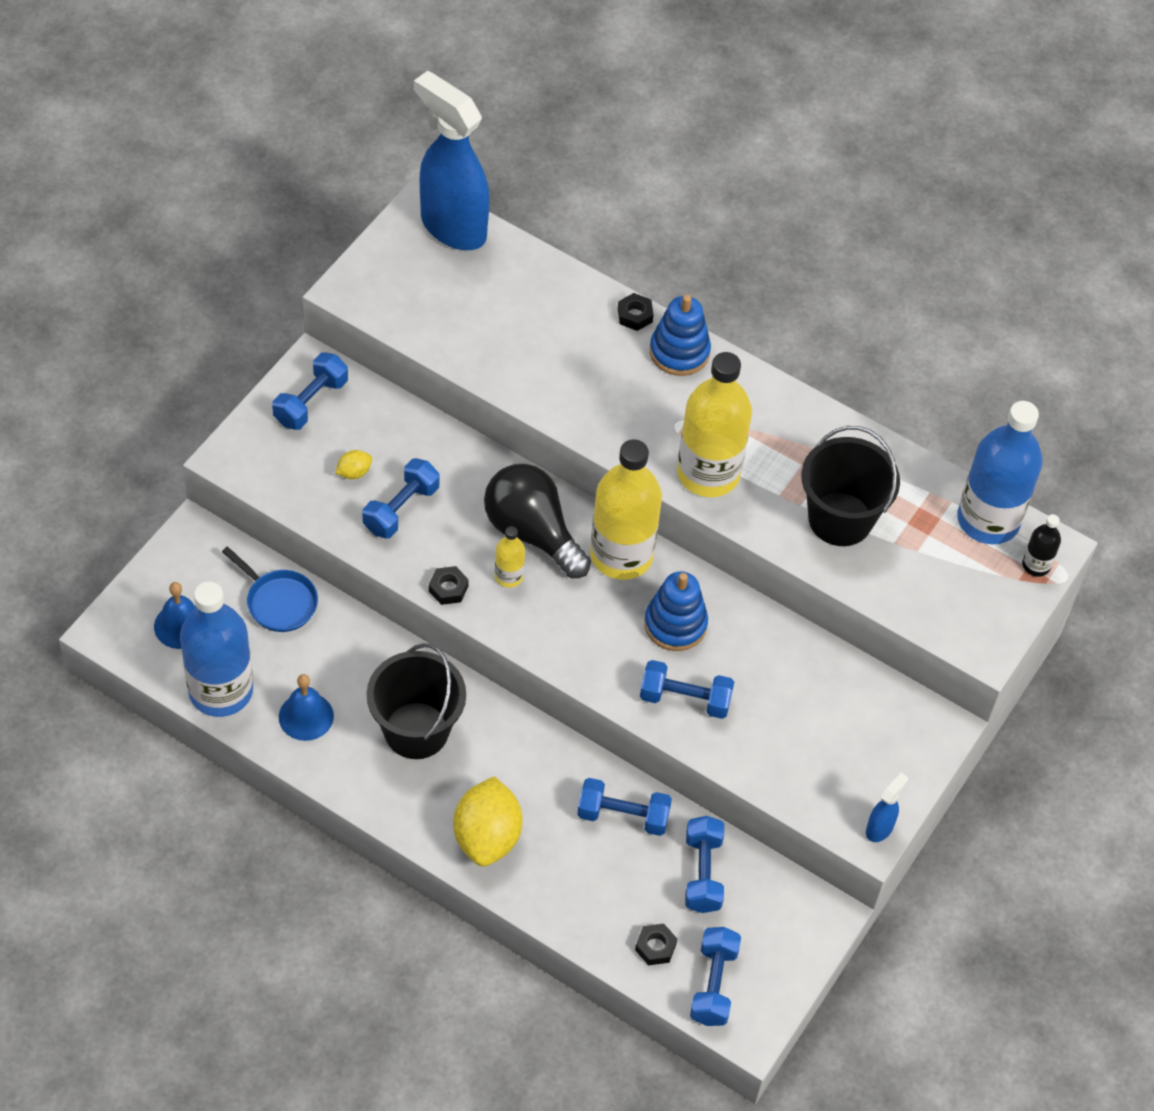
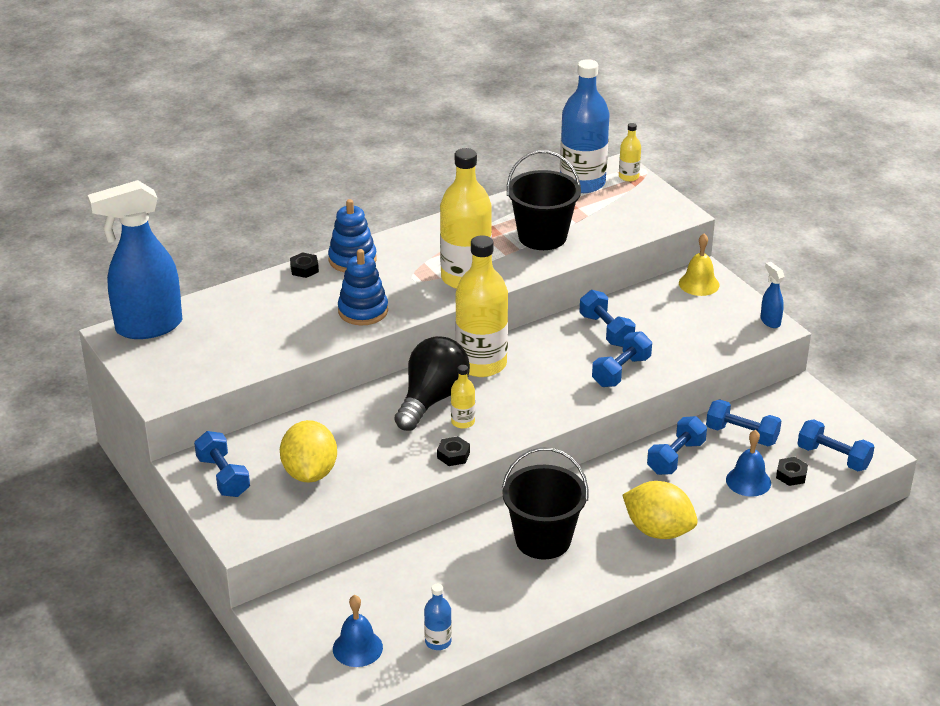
camera: 60 degrees left, 20 degrees down
blue bottle [180,581,253,717] -> blue bottle [424,584,452,650], size x0.45
blue pan [222,547,318,632] -> none
blue bell [279,674,334,741] -> blue bell moved to [726,430,771,497]
yellow lemon [335,450,372,479] -> yellow lemon [280,420,337,483], size x2.27
blue dumbbell [362,458,440,538] -> blue dumbbell moved to [579,290,635,347]
black light bulb [484,464,591,578] -> black light bulb turned 135 degrees clockwise [394,336,470,431]
blue stacking toy [644,571,708,651] -> blue stacking toy moved to [338,249,388,325]
black bottle [1022,514,1061,577] -> yellow bottle [619,123,641,181]
none -> yellow bell [679,234,719,296]

